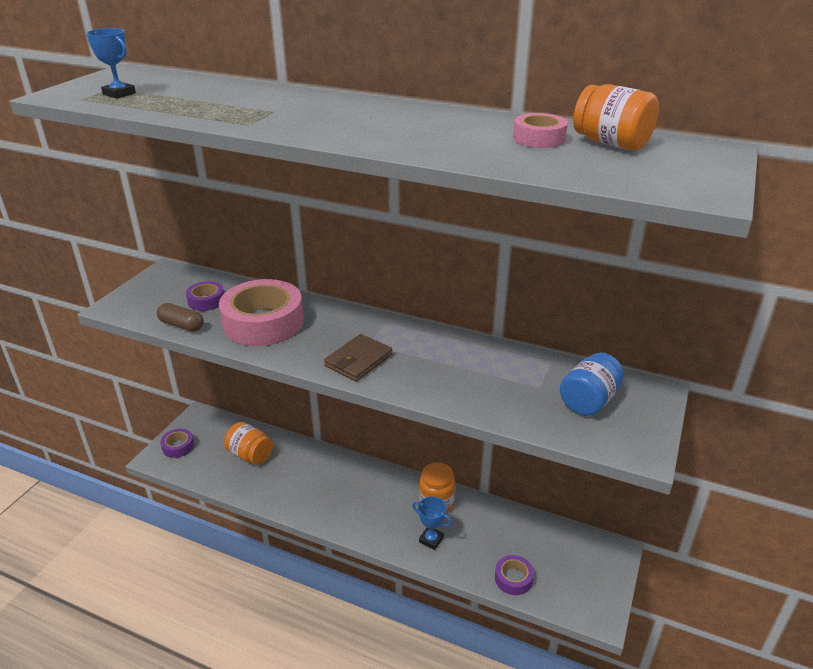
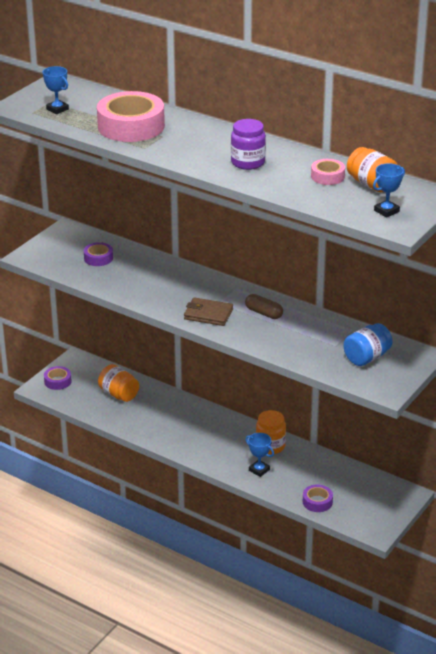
camera: 10 degrees right, 0 degrees up
brown capsule [157,303,204,332] -> brown capsule moved to [245,294,283,319]
pink tape [219,279,304,346] -> pink tape moved to [97,91,165,142]
brown wallet [324,334,392,382] -> brown wallet turned 60 degrees clockwise [184,297,233,326]
none -> purple jar [231,119,266,170]
none -> blue trophy [373,163,405,217]

